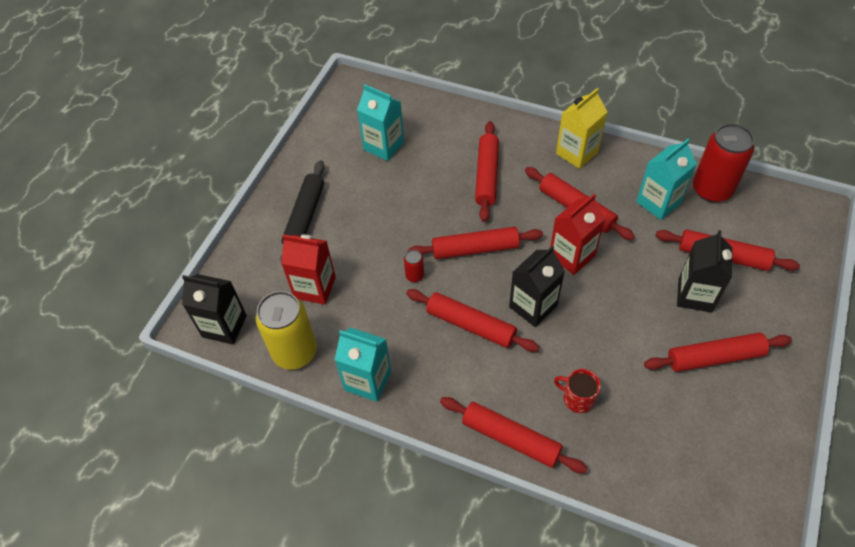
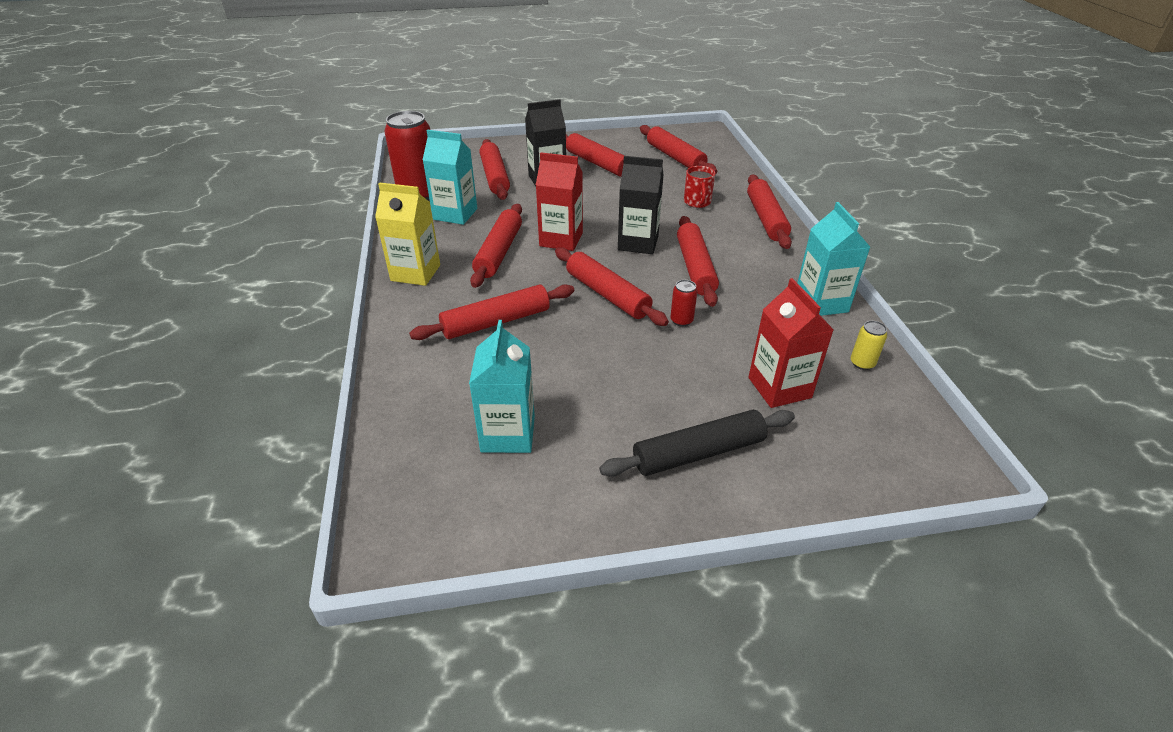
camera: 125 degrees left, 15 degrees down
black carton [182,274,247,345] -> none
yellow can [256,291,317,370] -> yellow can [851,321,887,370], size x0.43
none -> red rolling pin [640,125,717,173]

